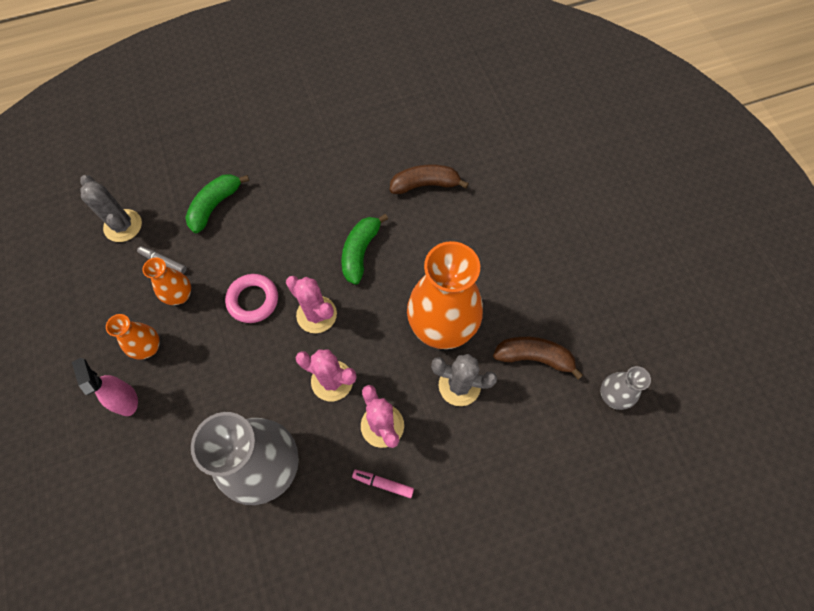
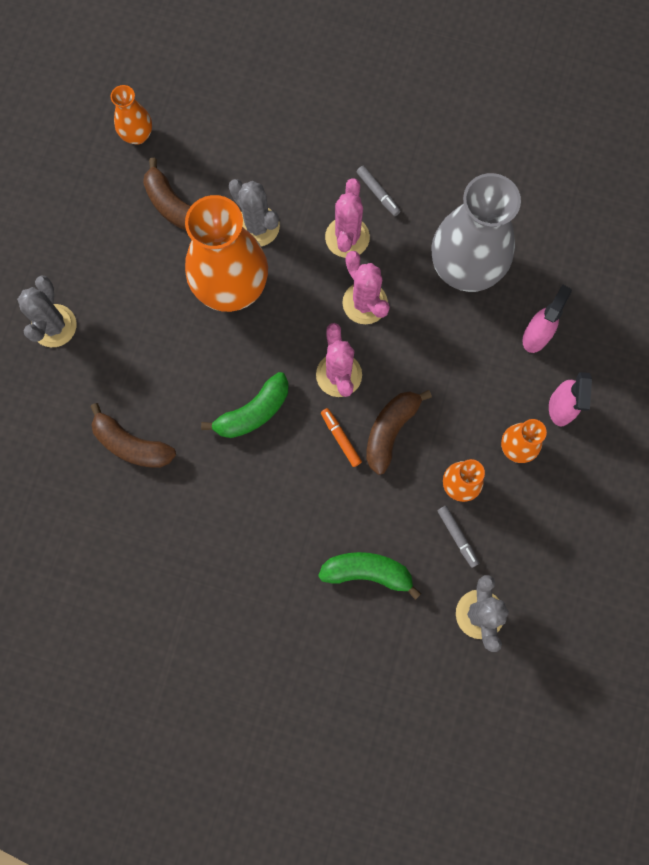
camera: 145 degrees left, 10 degrees up
green banana [185,174,249,233] -> green banana turned 150 degrees counterclockwise [318,552,421,600]
pink ring [225,274,278,323] -> brown banana [366,390,432,475]
pink marker [352,470,414,498] -> grey marker [356,166,400,216]
grey vase [601,366,651,410] -> orange vase [111,85,152,145]
none -> grey cactus [17,276,76,347]
none -> orange marker [321,408,362,467]
none -> pink spray bottle [522,285,572,353]

